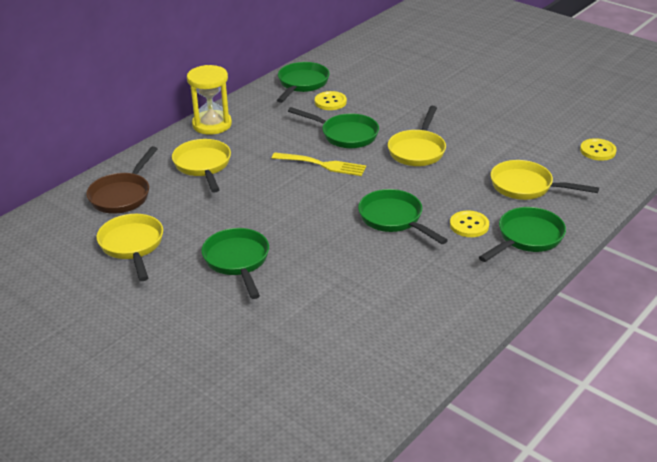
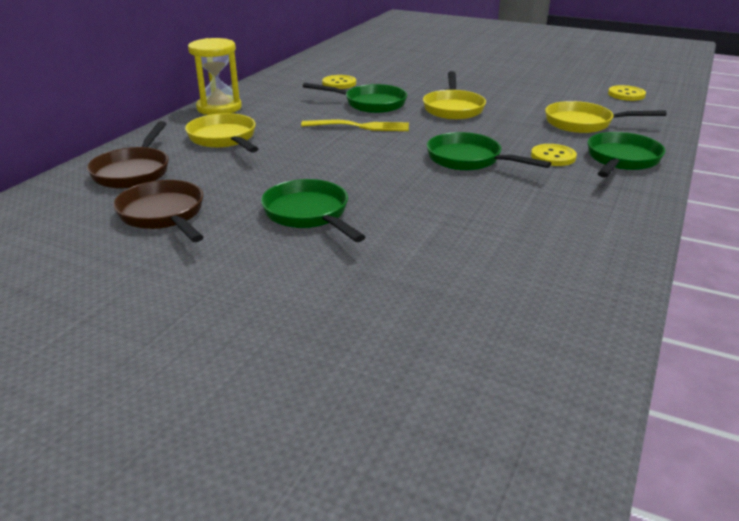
camera: 15 degrees left, 5 degrees down
yellow pan [96,214,163,281] -> brown pan [113,180,204,242]
green pan [277,62,330,103] -> none

